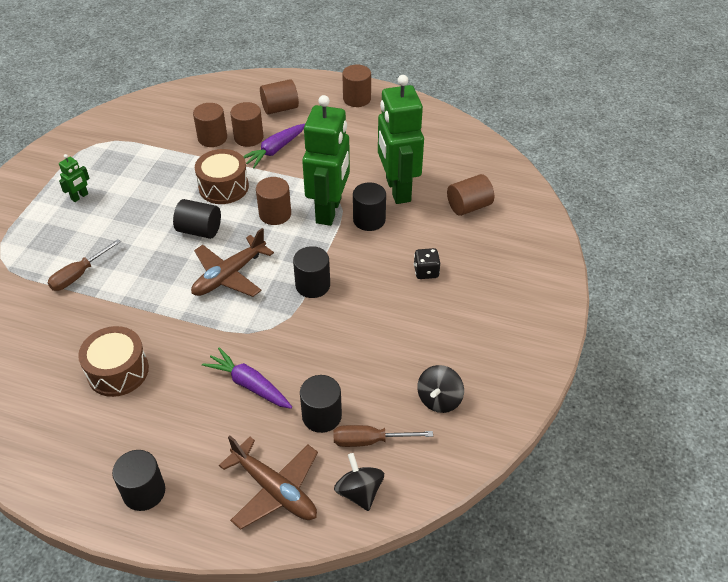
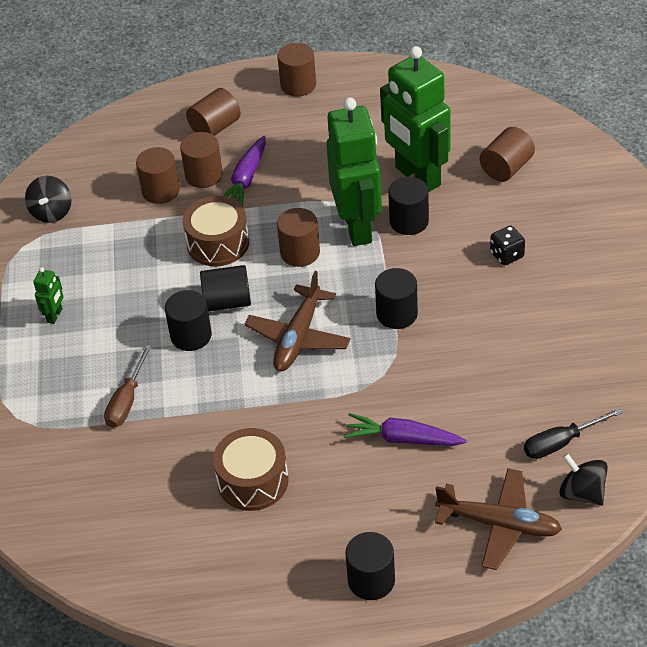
camera: 20 degrees left, 0 degrees up
black cylinder [300,375,342,433] -> black cylinder moved to [165,290,212,351]
brown screwdriver [334,425,433,447] -> black screwdriver [524,408,623,459]
black spinning top [417,365,464,413] -> black spinning top moved to [25,176,71,223]

